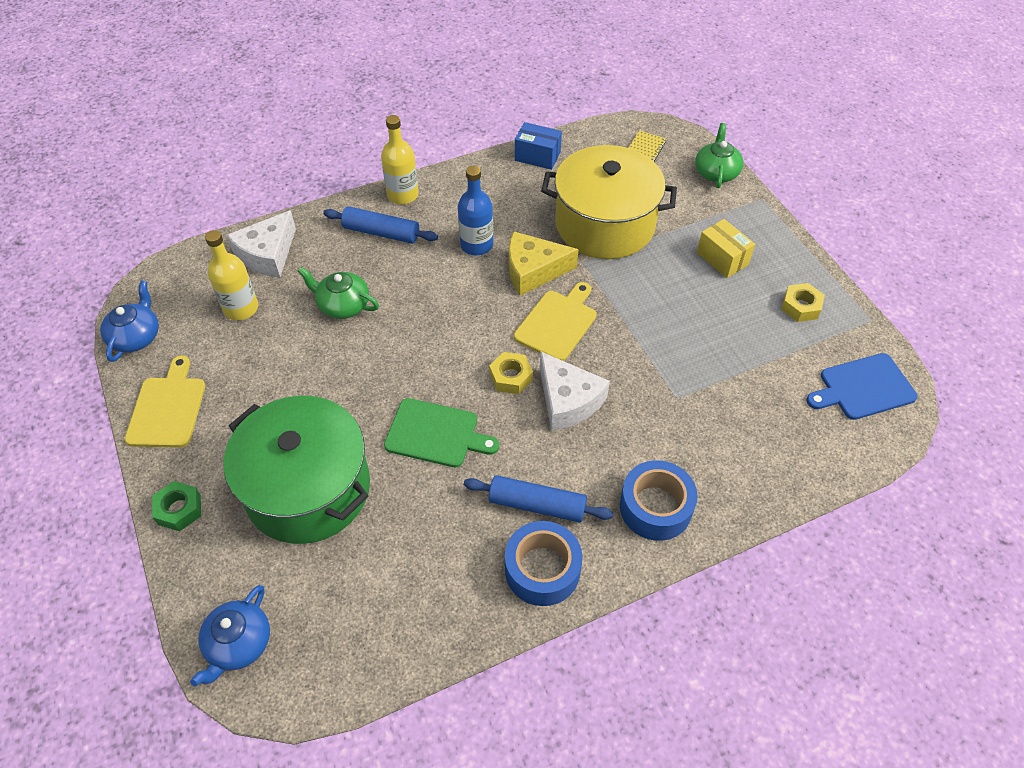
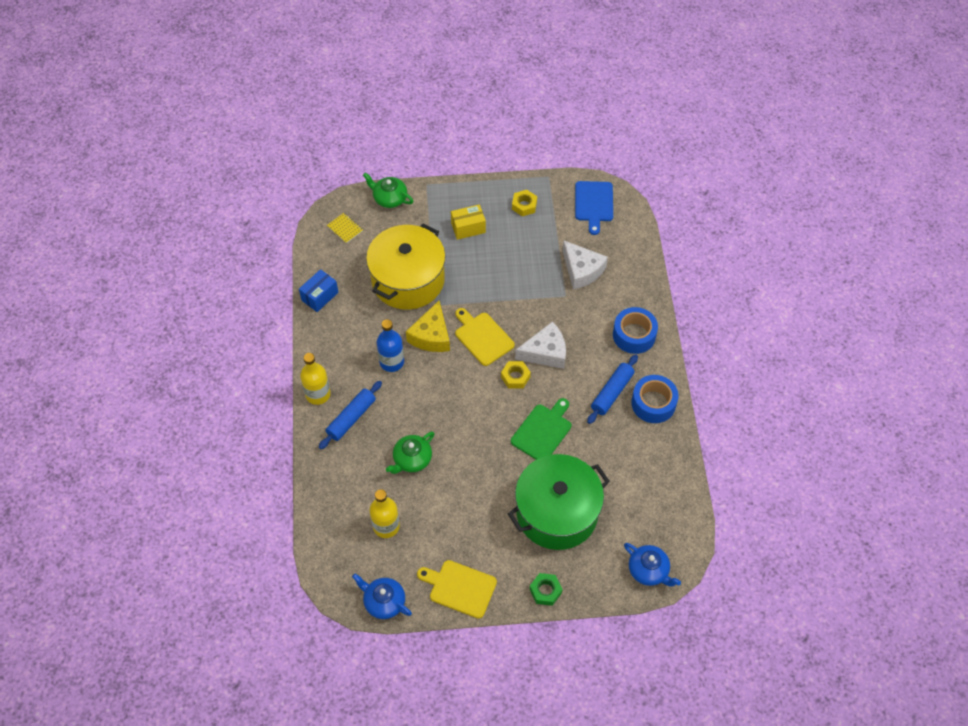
camera: 70 degrees left, 5 degrees up
white cheese [227,210,296,278] -> white cheese moved to [563,240,608,290]

